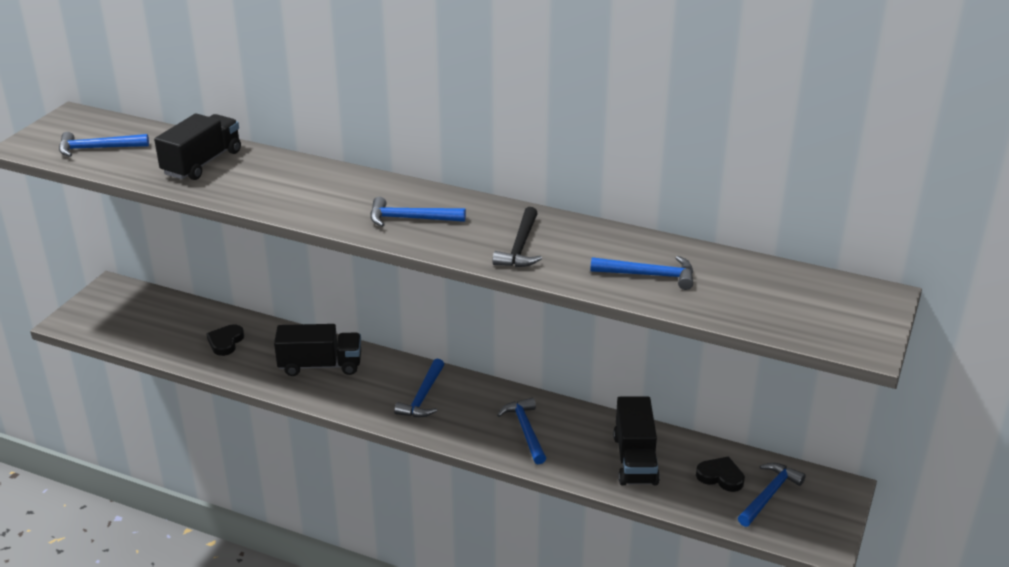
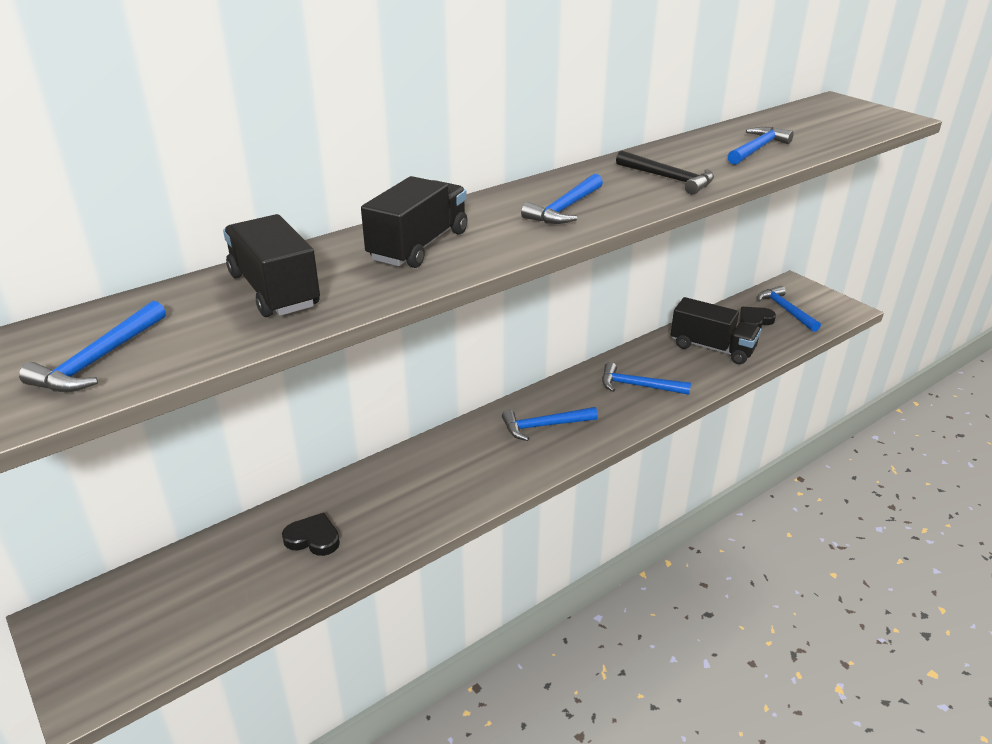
camera: 60 degrees left, 0 degrees up
black heart [206,325,244,356] -> black heart turned 150 degrees clockwise [282,513,340,556]
black truck [274,324,361,376] -> black truck moved to [361,176,468,268]
blue hammer [394,359,444,417] -> blue hammer turned 120 degrees clockwise [502,407,598,441]

